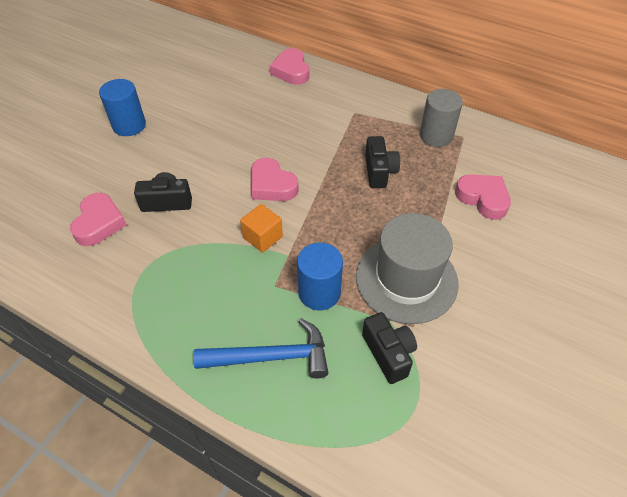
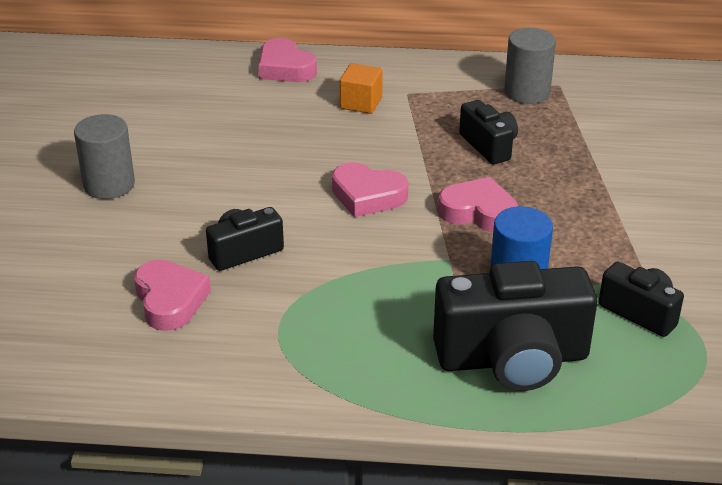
camera: 25 degrees left, 15 degrees down
blue cylinder [99,79,146,136] -> grey cylinder [74,114,135,199]
blue hammer [193,318,329,378] -> black camera [433,261,597,391]
orange cube [240,204,283,253] -> orange cube moved to [340,63,383,114]
grey hat [356,213,459,324] -> none
pink heart [455,174,511,220] -> pink heart moved to [438,177,518,232]

